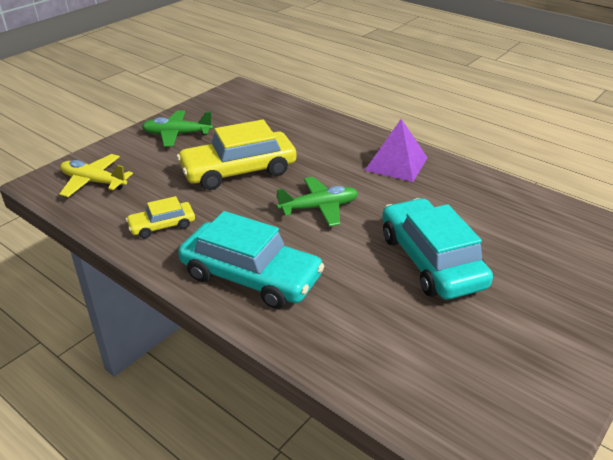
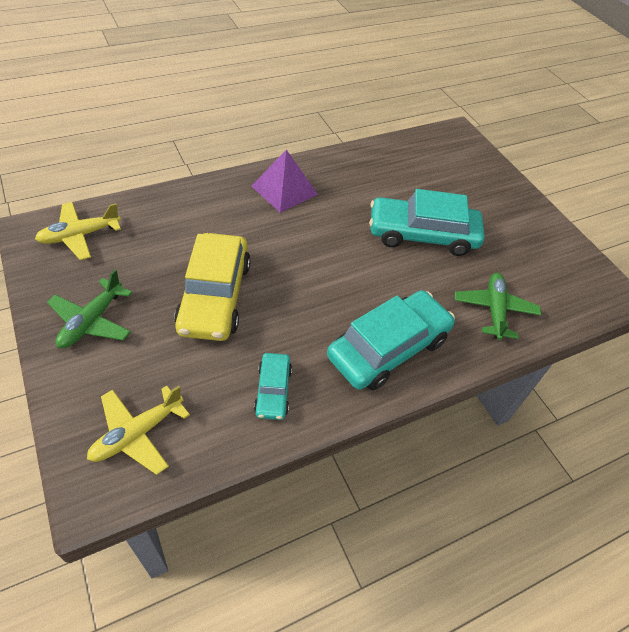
camera: 70 degrees left, 15 degrees up
yellow car [126,196,195,239] -> turquoise car [254,353,292,420]
green plane [276,177,358,227] -> green plane moved to [455,273,541,340]
none -> yellow plane [35,202,121,260]

